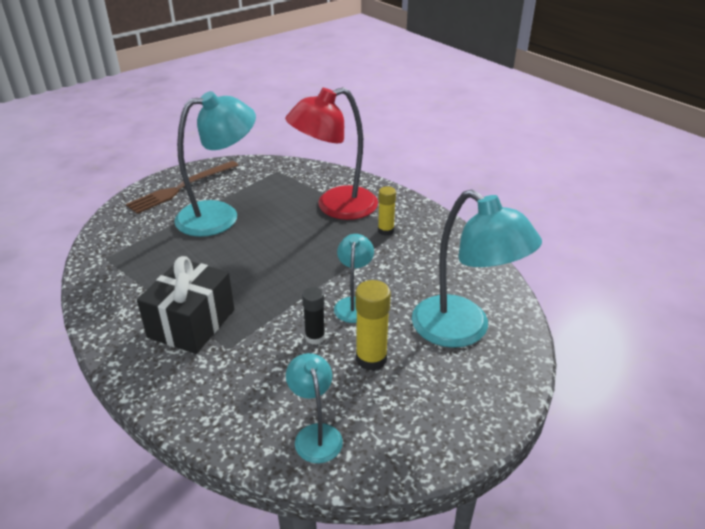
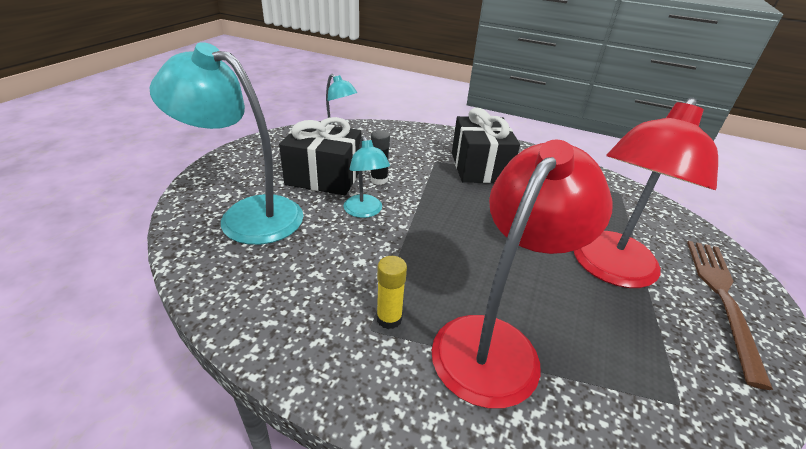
camera: 150 degrees right, 0 degrees up
turquoise lamp [174,91,256,237] -> red lamp [574,98,718,288]
yellow glue stick [355,280,391,371] -> black gift [279,117,361,195]

